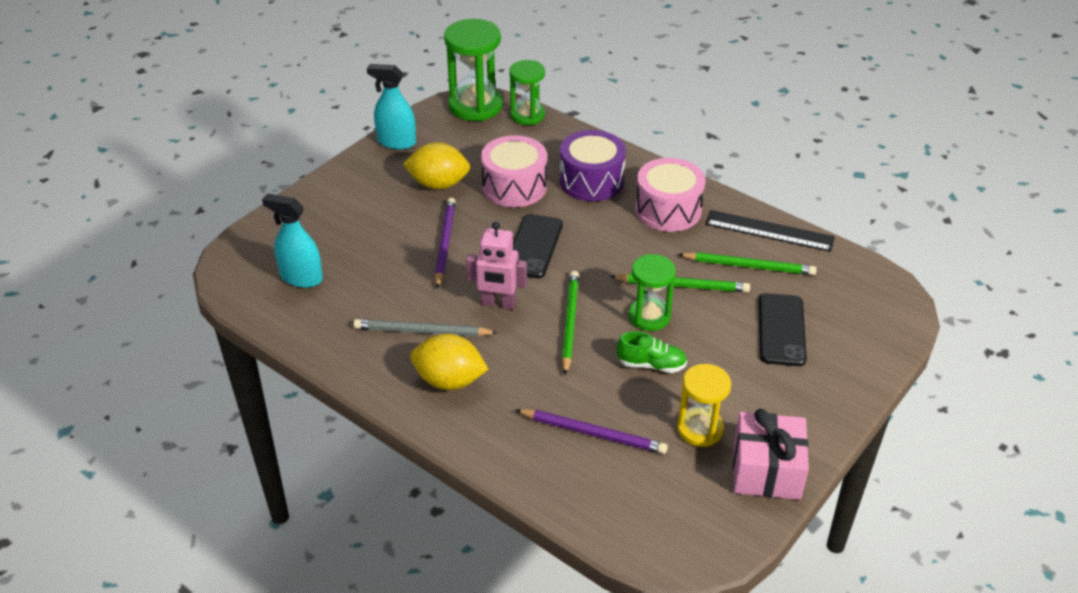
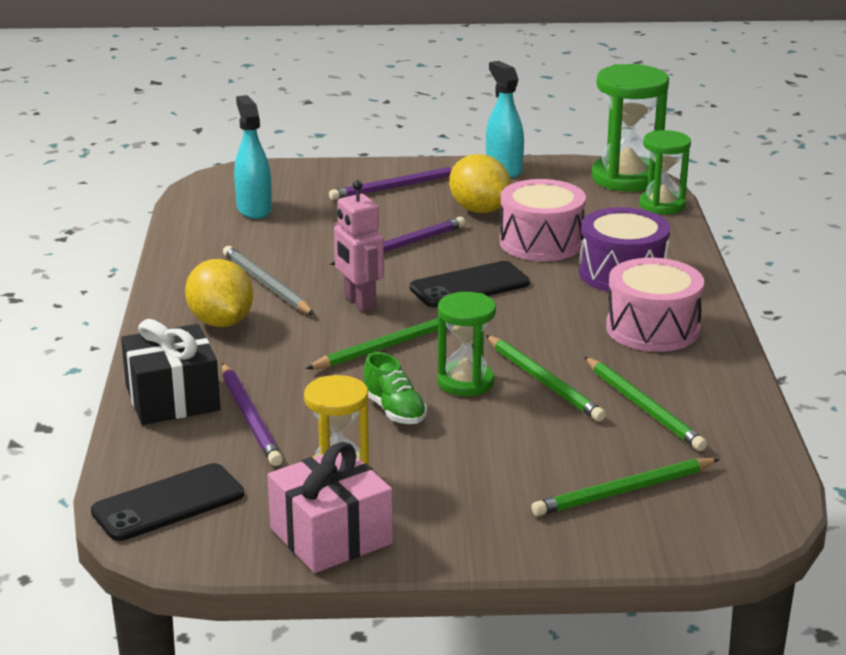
camera: 50 degrees right, 15 degrees down
black ruler [706,210,835,252] -> none
black phone [759,293,807,366] -> black phone moved to [91,463,244,541]
none -> black gift [121,319,220,425]
none -> purple pencil [329,167,453,200]
none -> green pencil [531,458,720,516]

